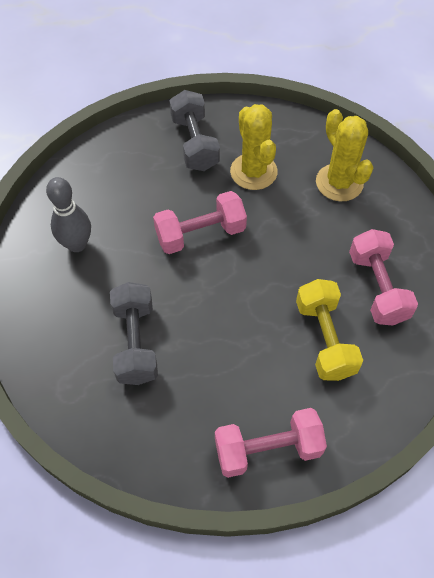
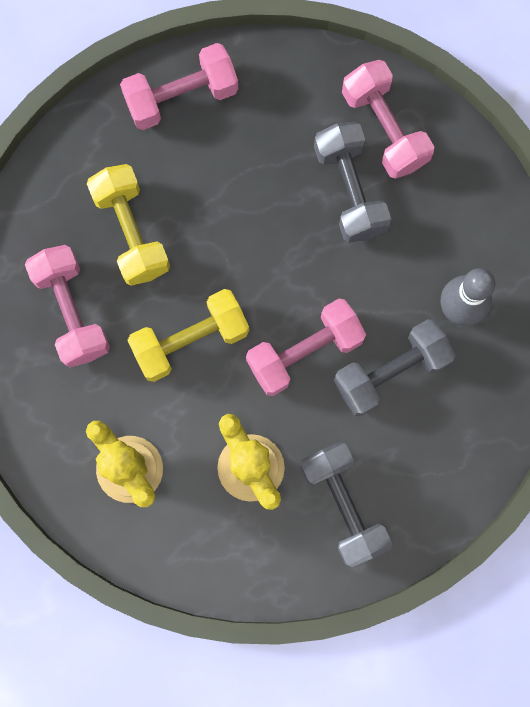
camera: 170 degrees right, 20 degrees up
none -> yellow dumbbell [127,289,249,382]
none -> grey dumbbell [334,319,456,416]
none -> pink dumbbell [342,60,434,179]

